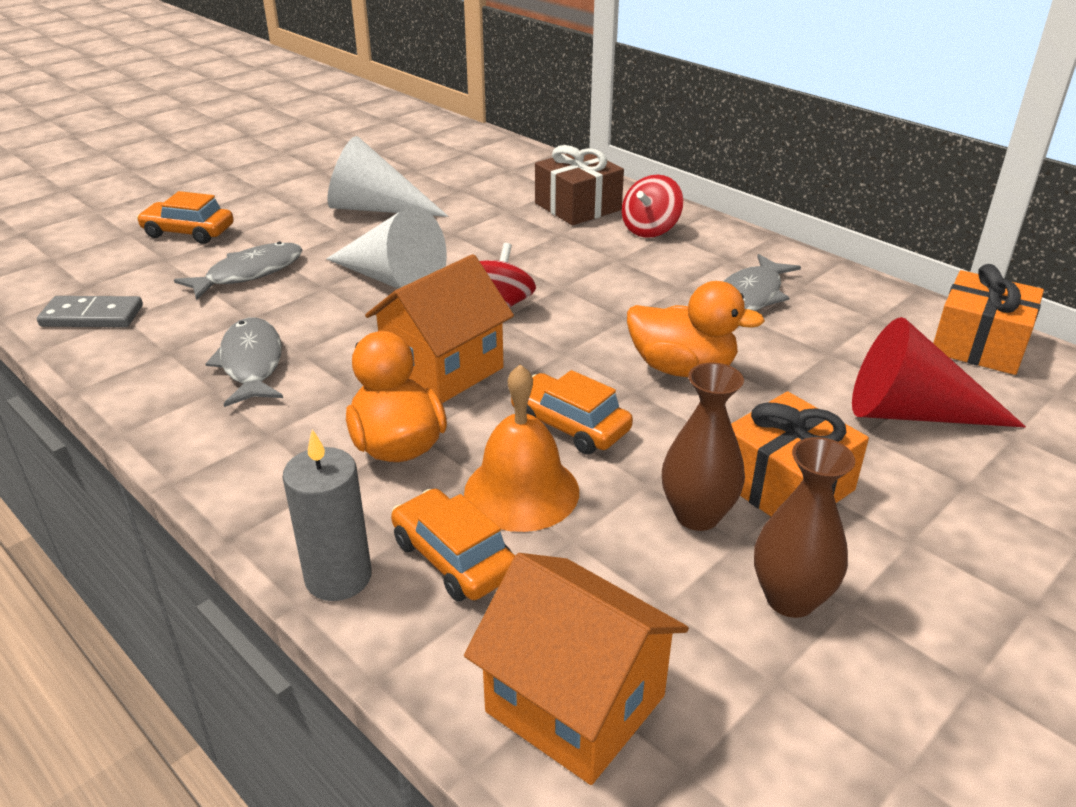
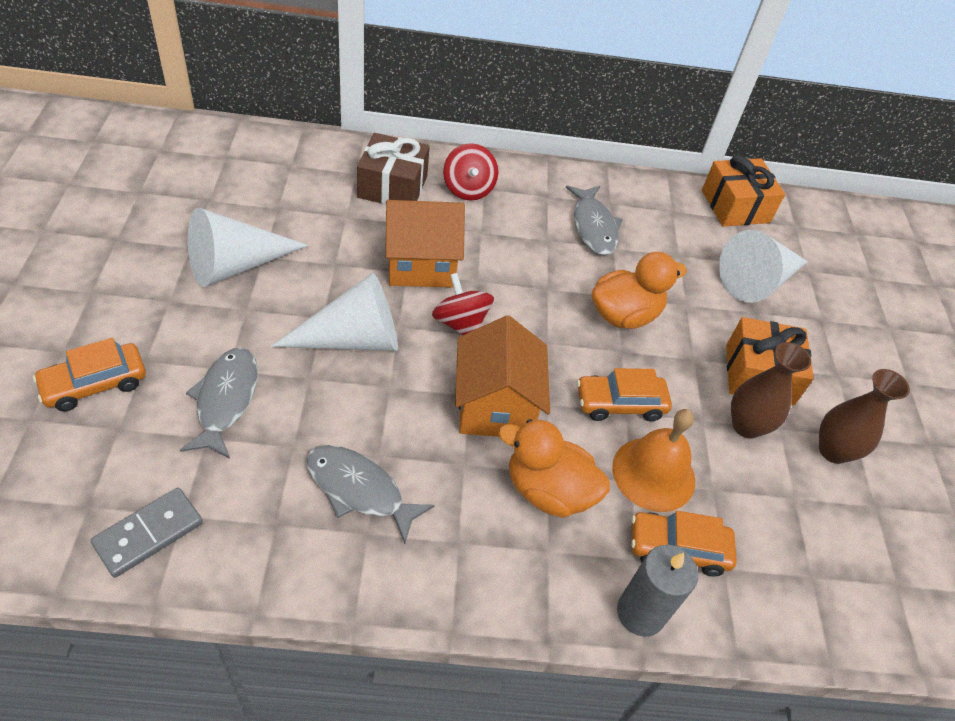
camera: 50 degrees left, 15 degrees up
orange house [464,553,689,785] -> orange house moved to [385,200,465,287]
red cone [852,317,1026,427] -> white cone [719,230,808,303]

